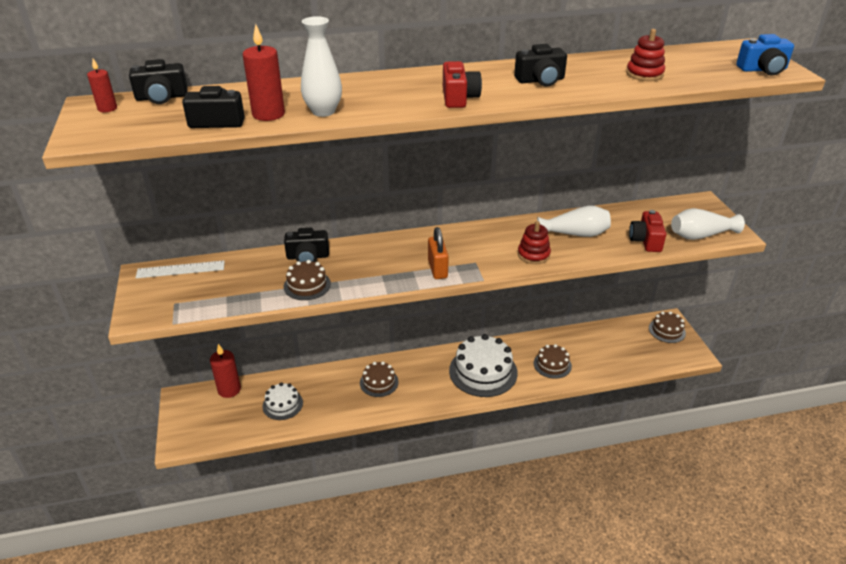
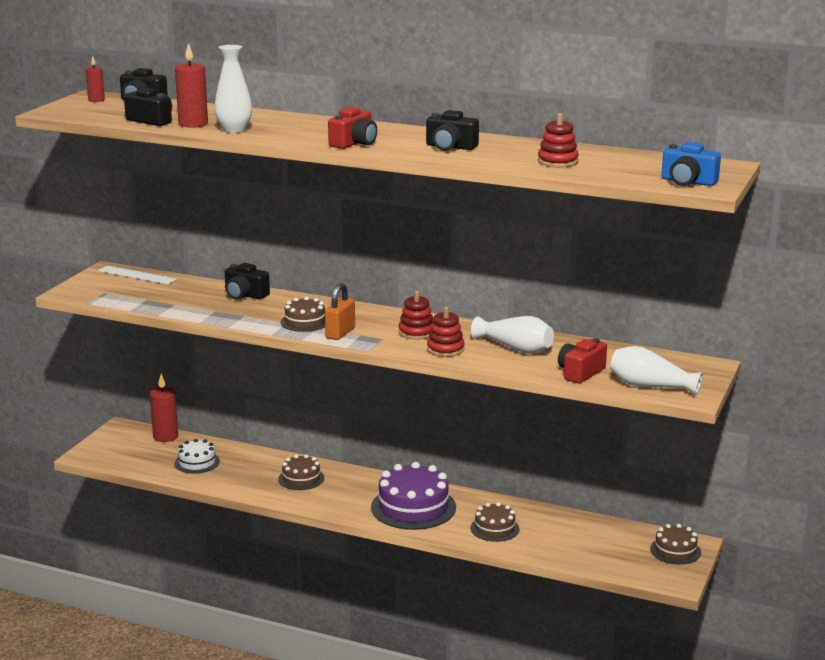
camera: 35 degrees right, 15 degrees down
brown cake [284,260,331,300] -> brown cake moved to [280,297,325,332]
white cake [449,334,518,397] -> purple cake [371,462,456,530]
none -> red stacking toy [398,291,434,340]

